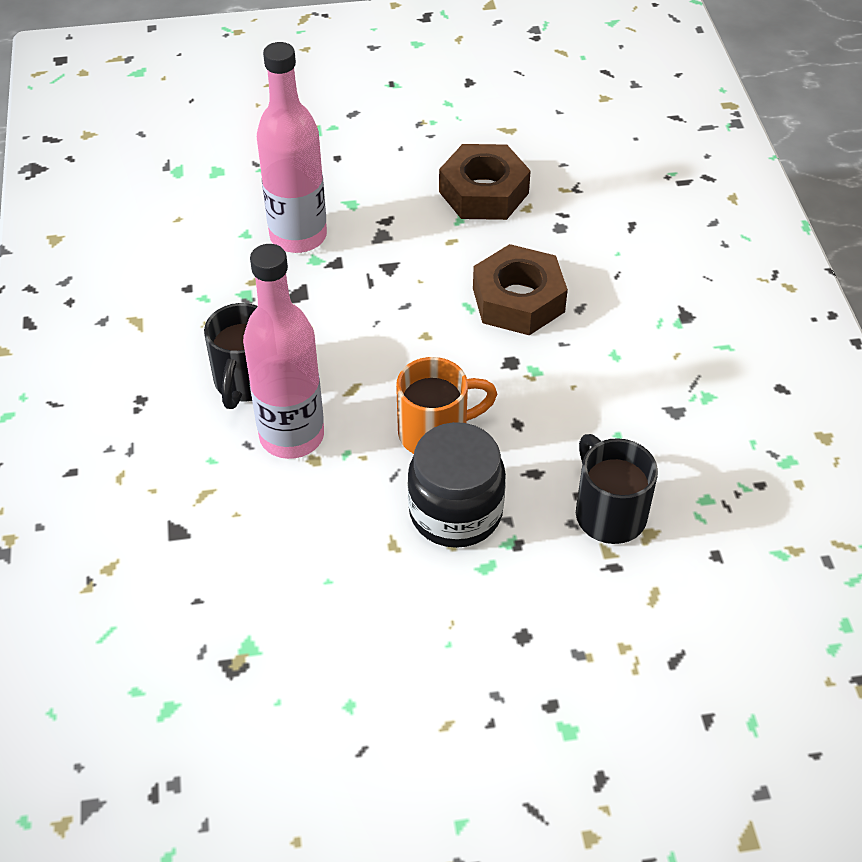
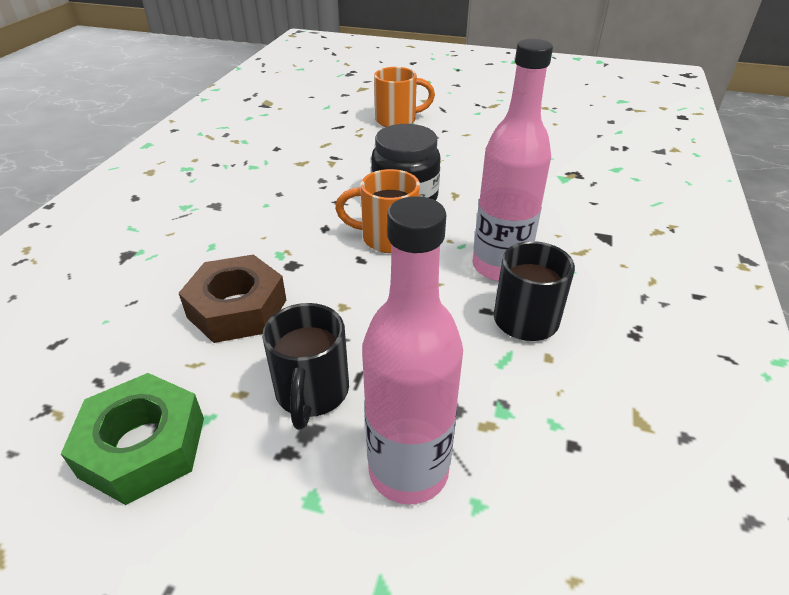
camera: 155 degrees left, 10 degrees down
brown nut [439,144,531,220] -> green nut [61,373,204,505]
black mug [576,434,658,544] -> black mug moved to [262,303,349,429]
none -> orange mug [374,67,435,127]

